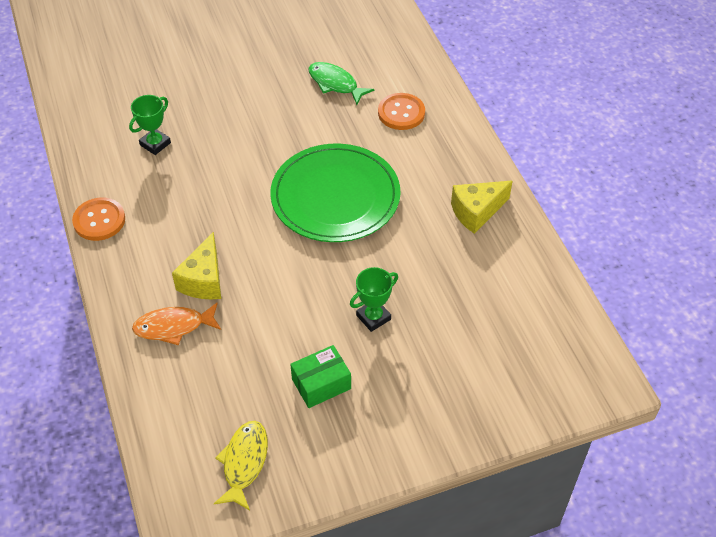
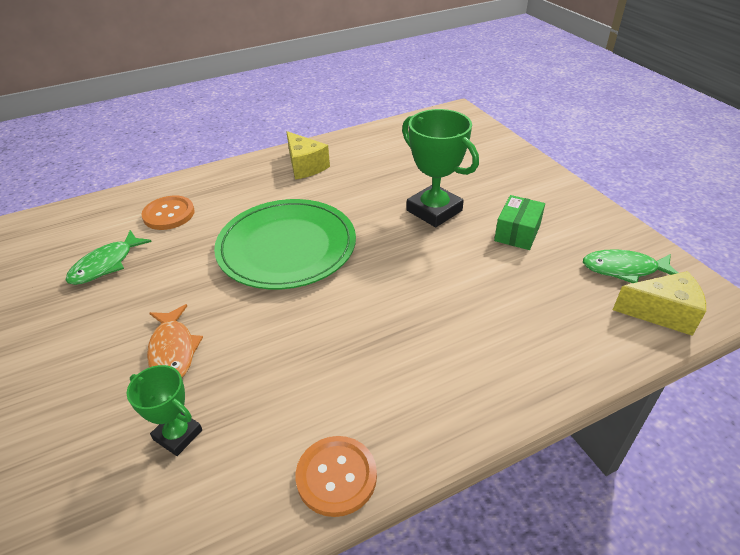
camera: 95 degrees left, 10 degrees down
orange fish [132,303,221,345] -> orange fish moved to [147,304,203,377]
yellow cheese [172,232,221,300] -> yellow cheese moved to [613,271,706,336]
yellow fish [214,421,268,511] -> green fish [583,249,678,283]
green box [290,345,351,408] -> green box turned 60 degrees clockwise [494,195,545,250]
green trophy [350,267,398,332] -> green trophy [402,109,479,227], size x1.72

